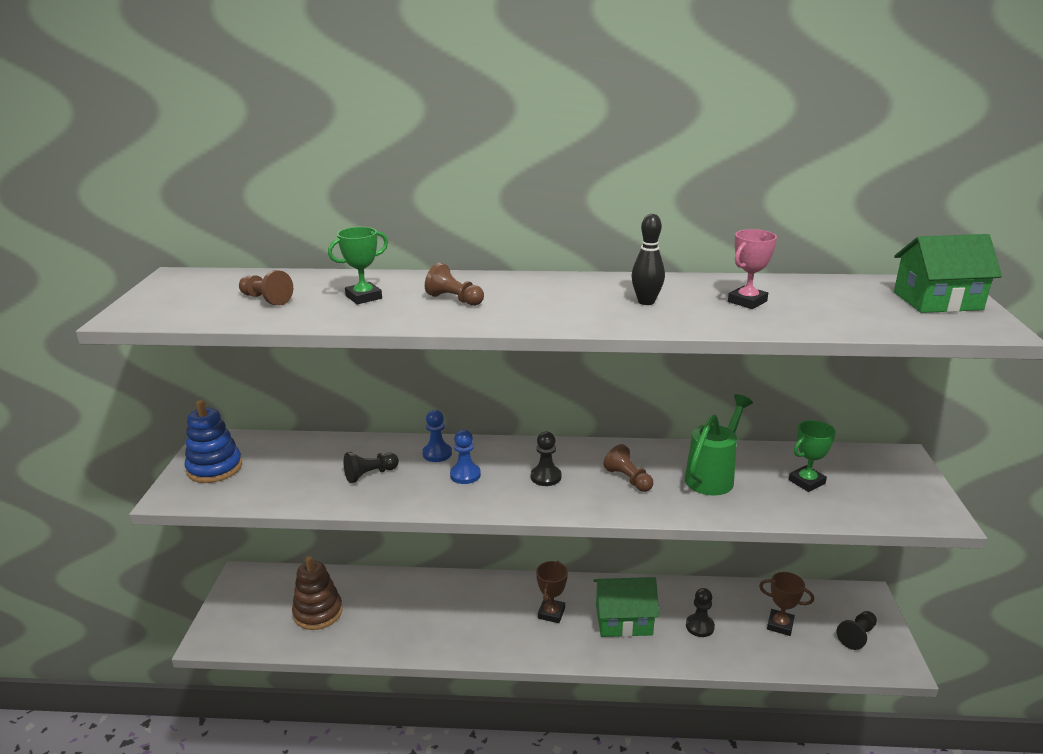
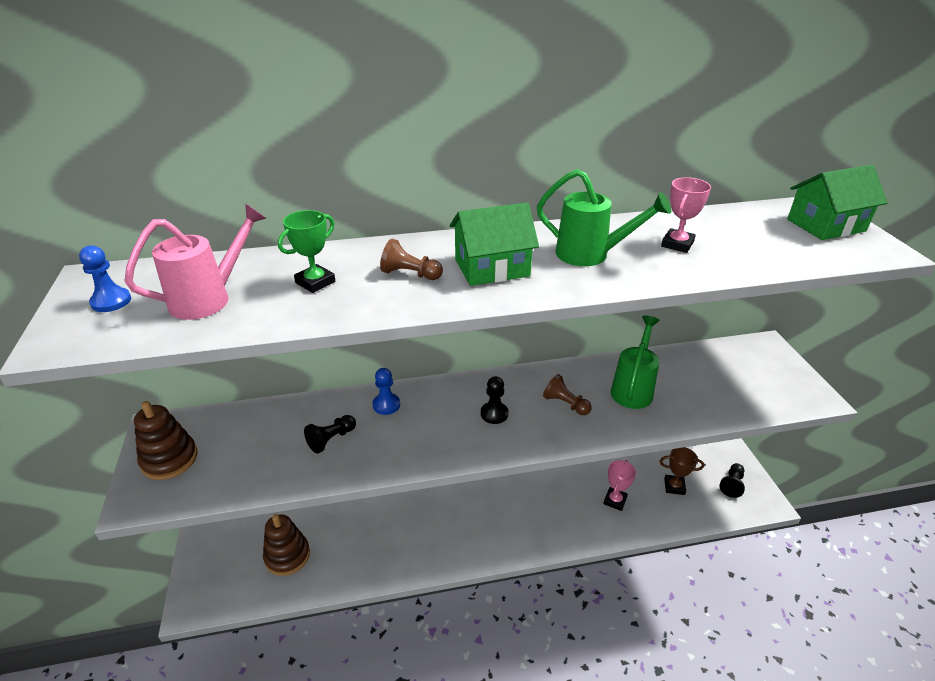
camera: 15 degrees left, 10 degrees up
blue stacking toy [185,400,242,483] -> brown stacking toy [134,401,198,480]
brown pawn [239,270,293,306] -> pink watering can [125,203,266,320]
blue pawn [450,430,481,484] -> blue pawn moved to [79,245,131,312]
brown trophy [536,561,568,623] -> none
green house [593,577,659,637] -> green house moved to [450,202,539,286]
black bowling pin [631,214,665,305] -> green watering can [537,169,671,266]
black pawn [686,588,715,637] -> pink trophy [603,460,636,511]
green trophy [789,420,836,492] -> none

